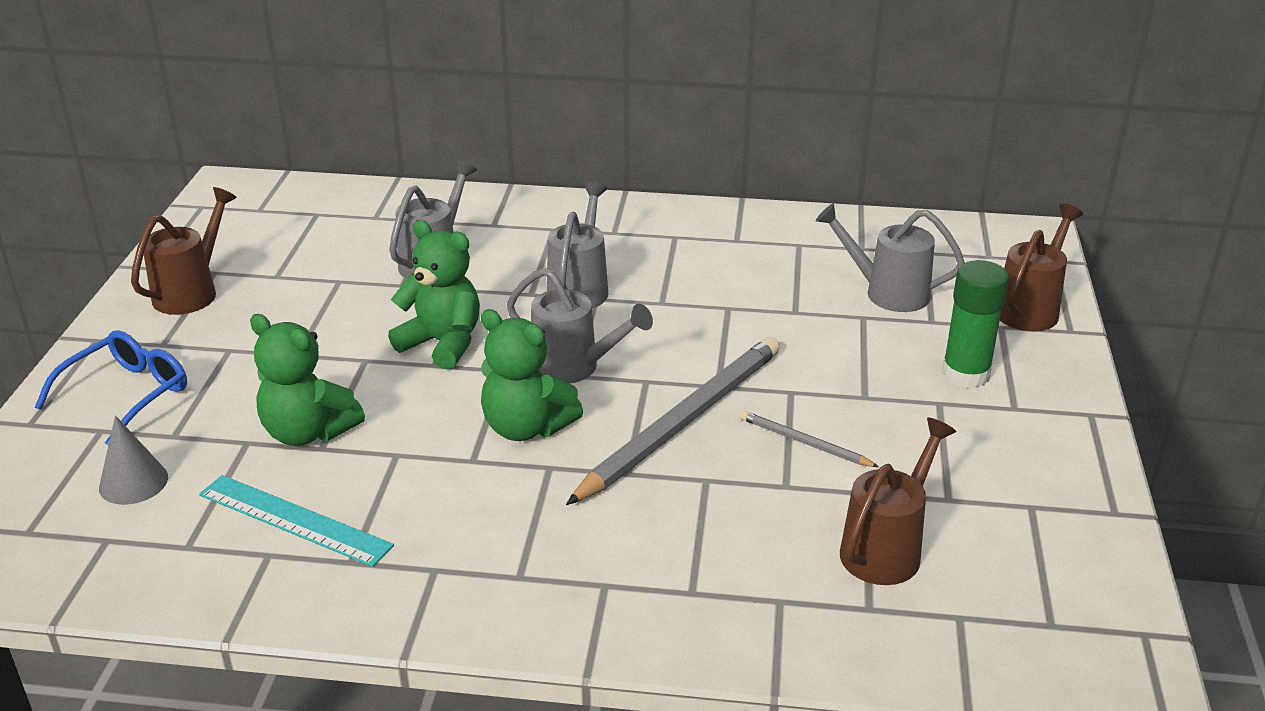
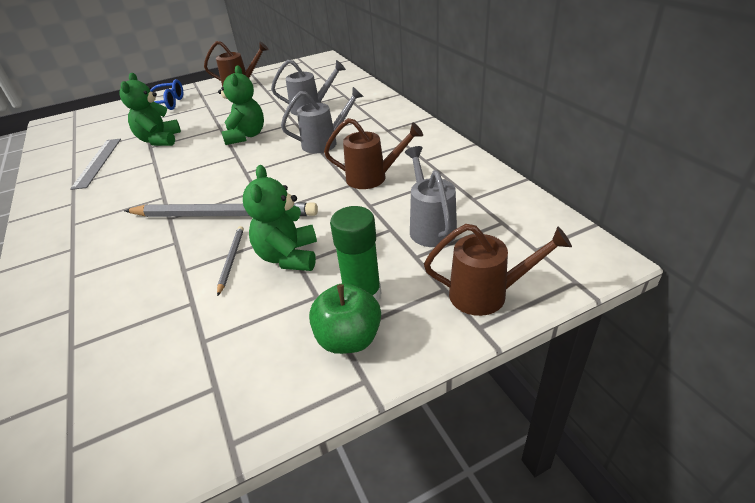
camera: 60 degrees right, 5 degrees up
grey cone [99,415,168,505] -> none
turquoise ruler [199,475,394,567] -> grey ruler [70,139,121,190]
green teddy bear [481,309,583,441] -> green teddy bear moved to [243,165,317,271]
grey watering can [507,268,653,384] -> none
brown watering can [840,417,956,585] -> brown watering can moved to [324,118,423,189]
none -> green apple [309,283,381,354]

